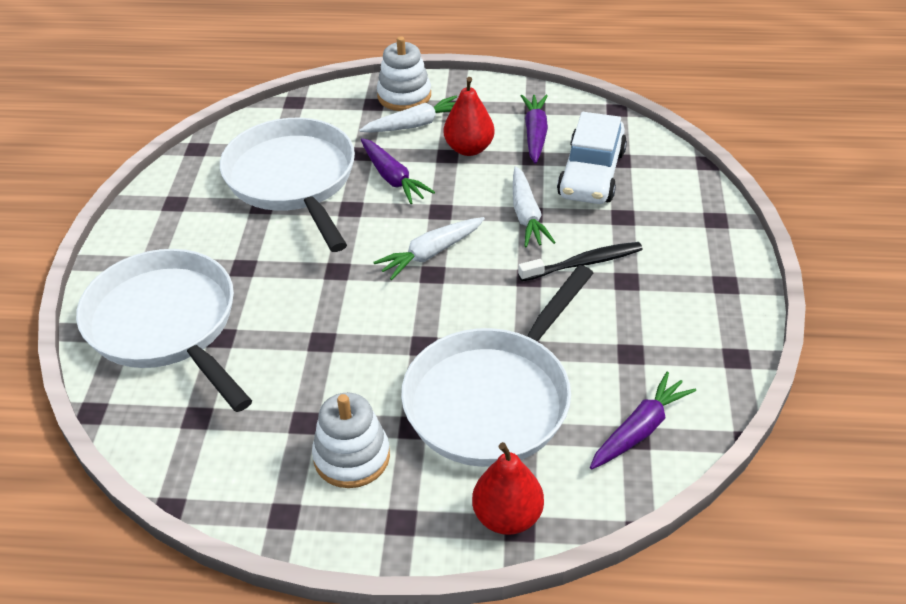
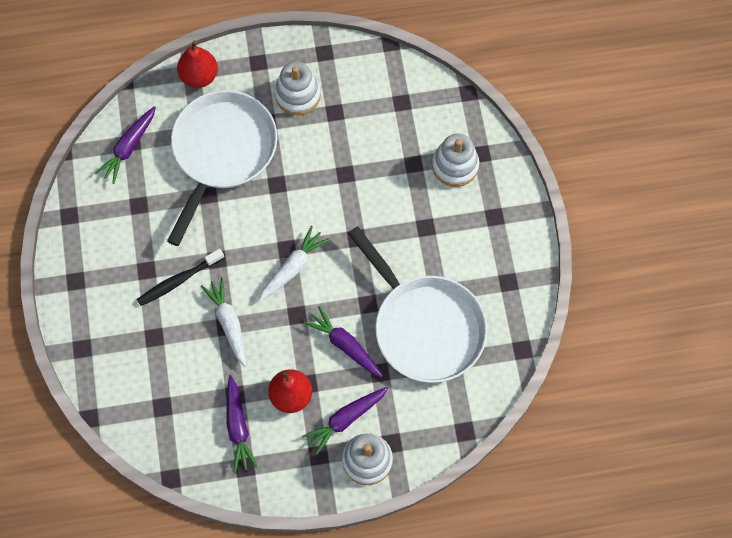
camera: 165 degrees right, 25 degrees up
white pan [76,249,252,412] -> white stacking toy [432,133,479,187]
white carrot [359,95,457,133] -> purple carrot [302,387,388,455]
white car [557,112,627,204] -> none

